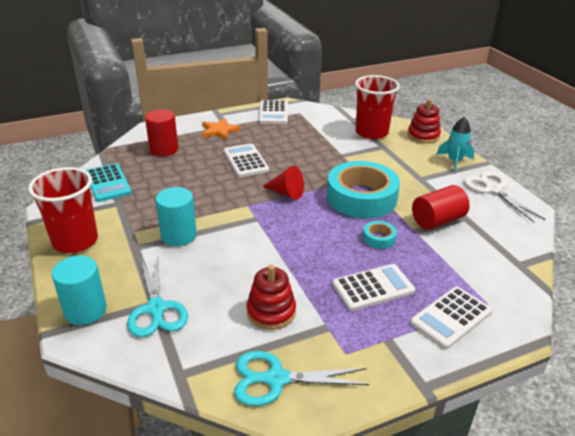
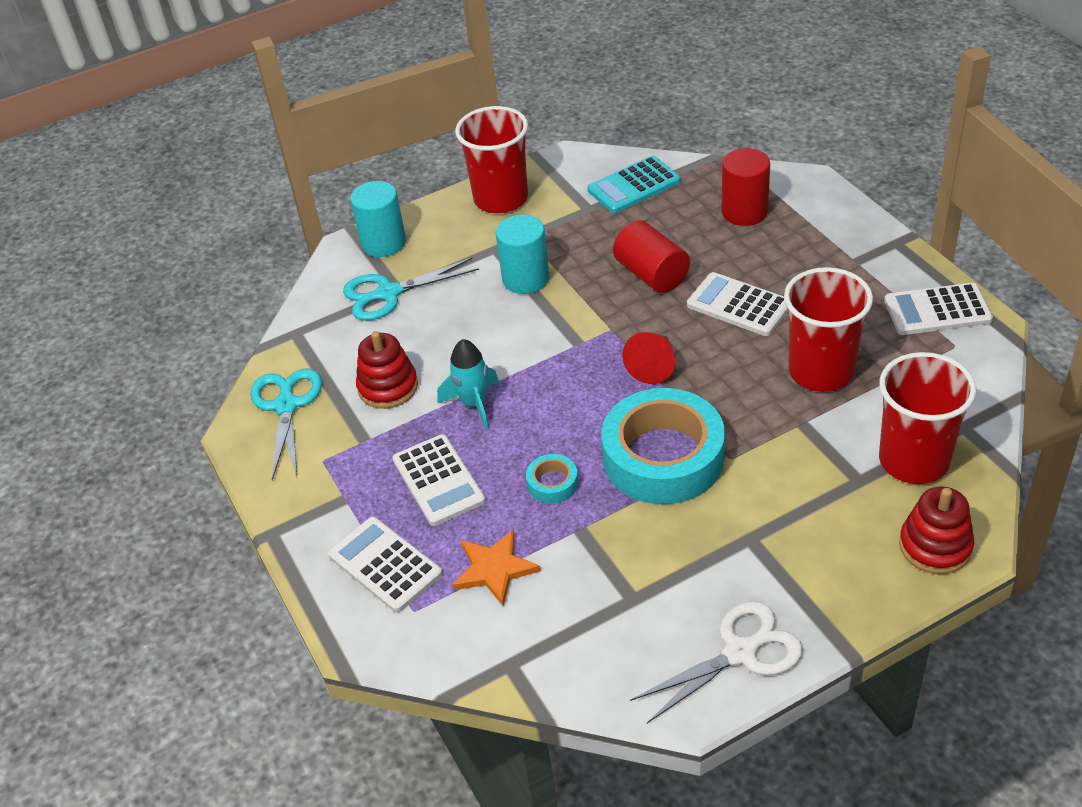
camera: 90 degrees right, 10 degrees up
orange star [202,118,241,141] -> orange star moved to [453,529,541,606]
white calculator [224,143,269,177] -> white calculator turned 120 degrees counterclockwise [687,272,788,336]
red cylinder [412,185,470,230] -> red cylinder moved to [613,220,690,293]
turquoise rocket [436,117,474,172] -> turquoise rocket moved to [437,339,499,429]
none -> red cup [784,267,873,392]

